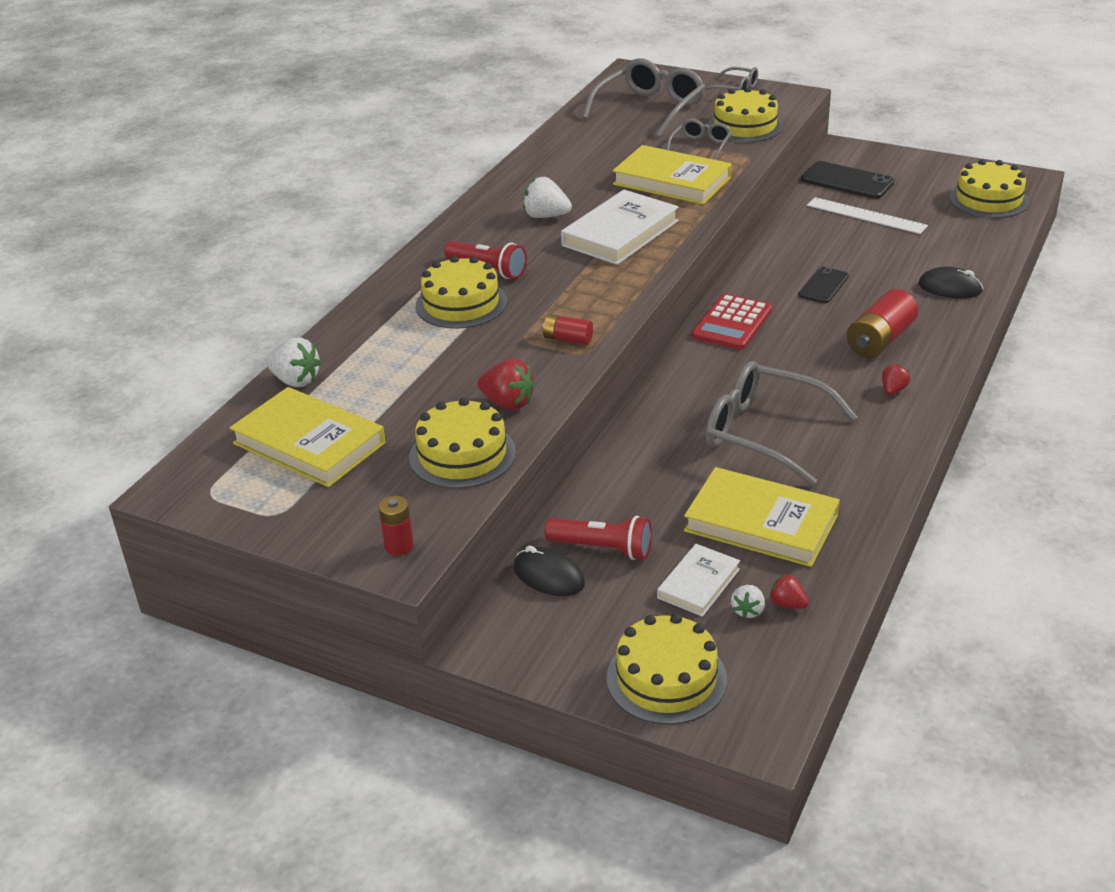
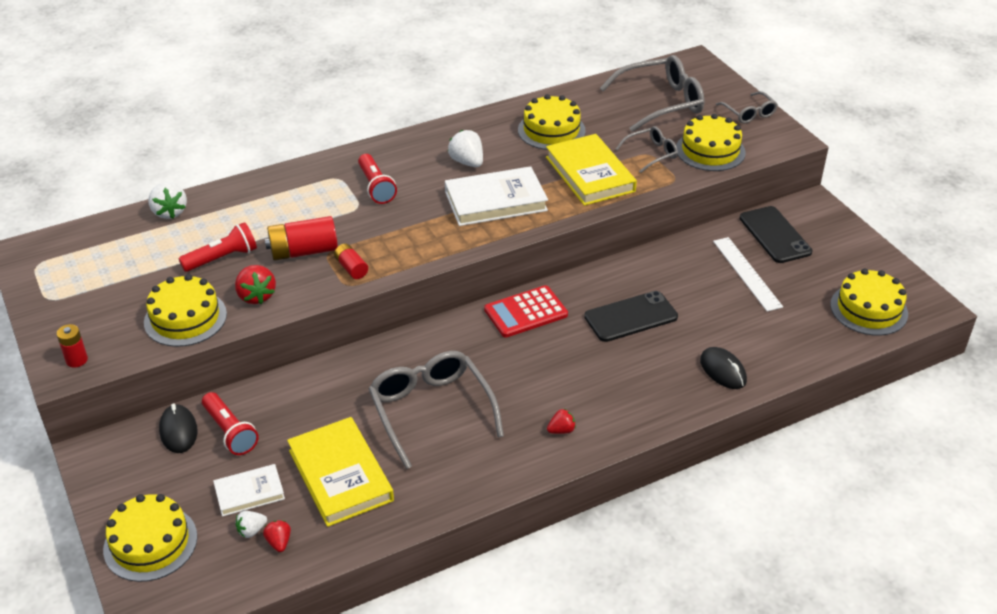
camera: 35 degrees right, 5 degrees up
yellow book [230,387,386,487] -> none
yellow cake [416,256,507,329] -> yellow cake moved to [518,94,586,150]
black phone [798,266,849,303] -> black phone [584,291,678,342], size x1.56
red battery [847,289,918,358] -> red battery moved to [265,216,338,261]
none -> red flashlight [179,222,257,272]

